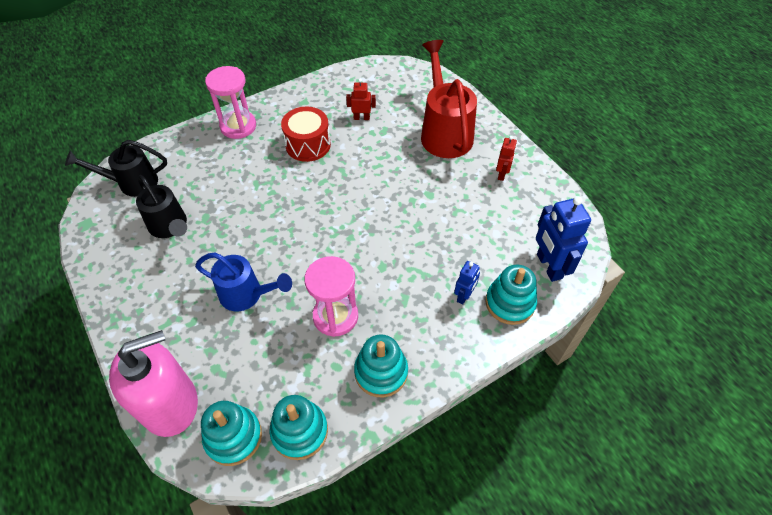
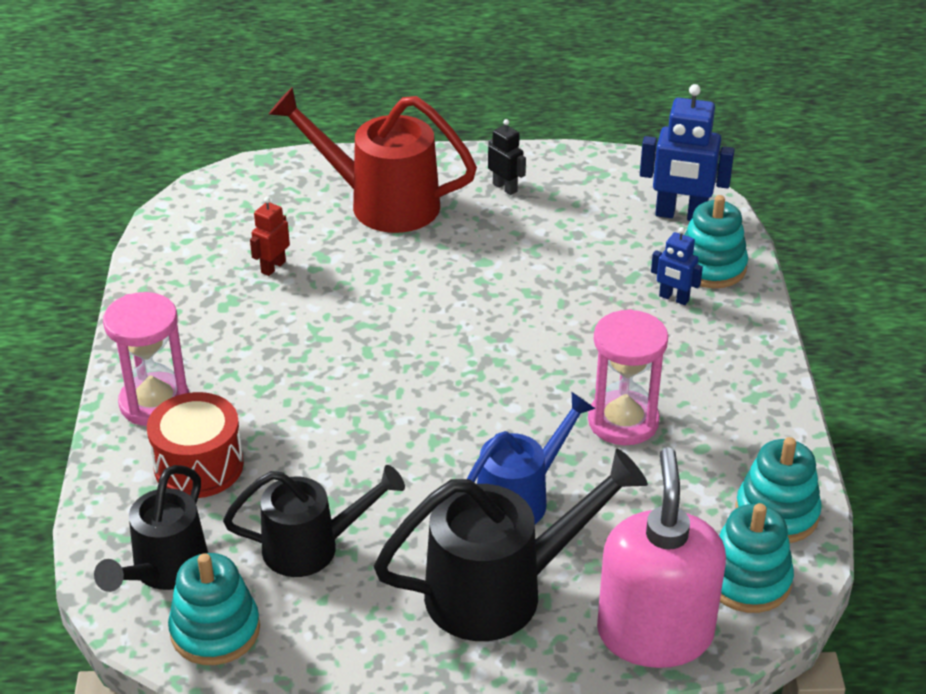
camera: 60 degrees left, 15 degrees down
red drum [281,107,331,162] -> red drum moved to [147,392,244,498]
turquoise stacking toy [354,334,408,397] -> turquoise stacking toy moved to [168,553,260,665]
blue robot [454,261,480,305] -> blue robot turned 150 degrees clockwise [651,227,703,305]
red robot [496,136,517,181] -> black robot [488,119,526,195]
none -> black watering can [374,449,648,641]

